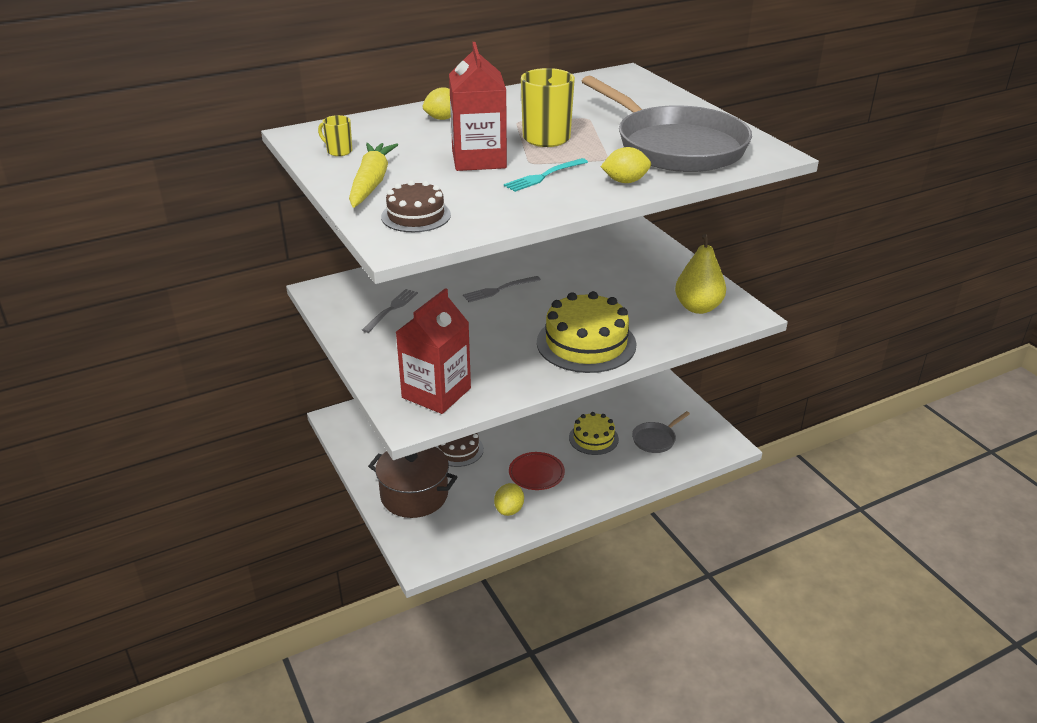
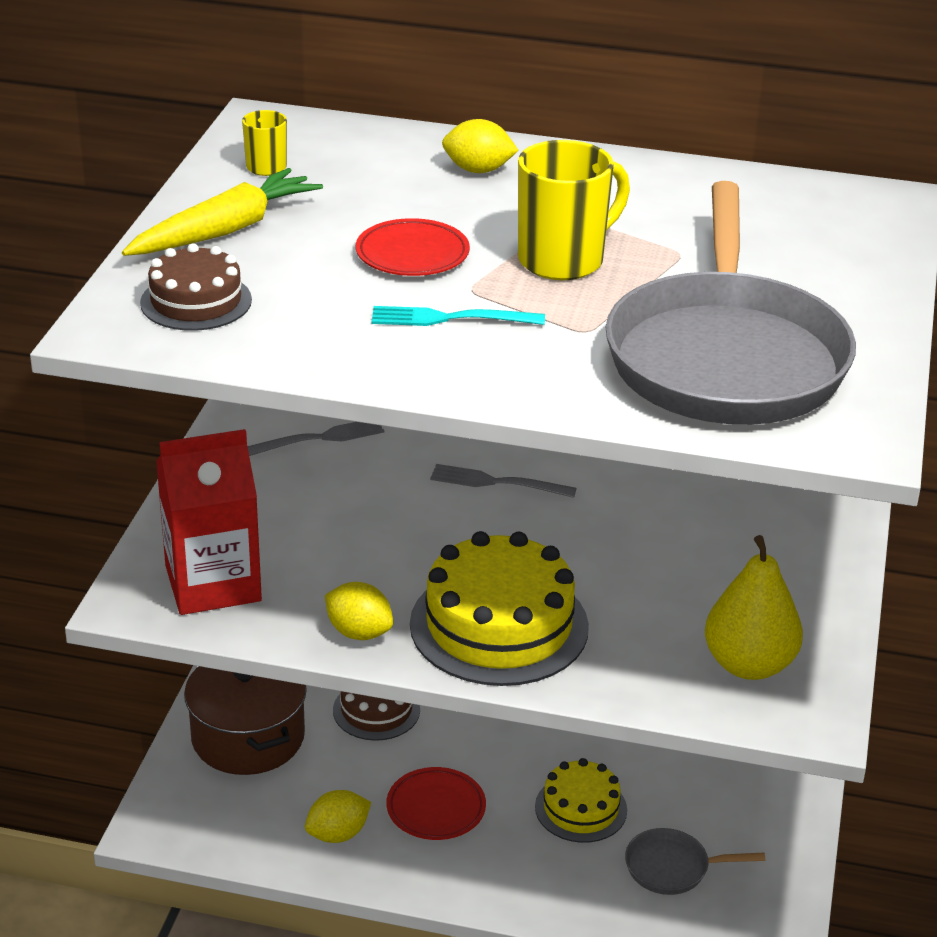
camera: 40 degrees right, 0 degrees up
red carton [449,42,507,171] -> red plate [356,218,470,276]
yellow lemon [601,147,651,183] -> yellow lemon moved to [325,582,393,640]

